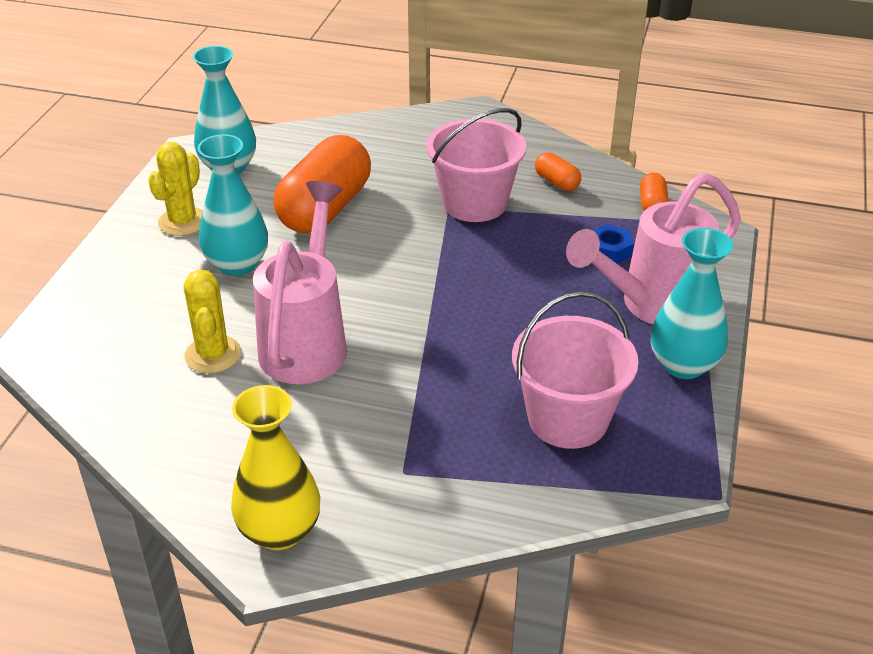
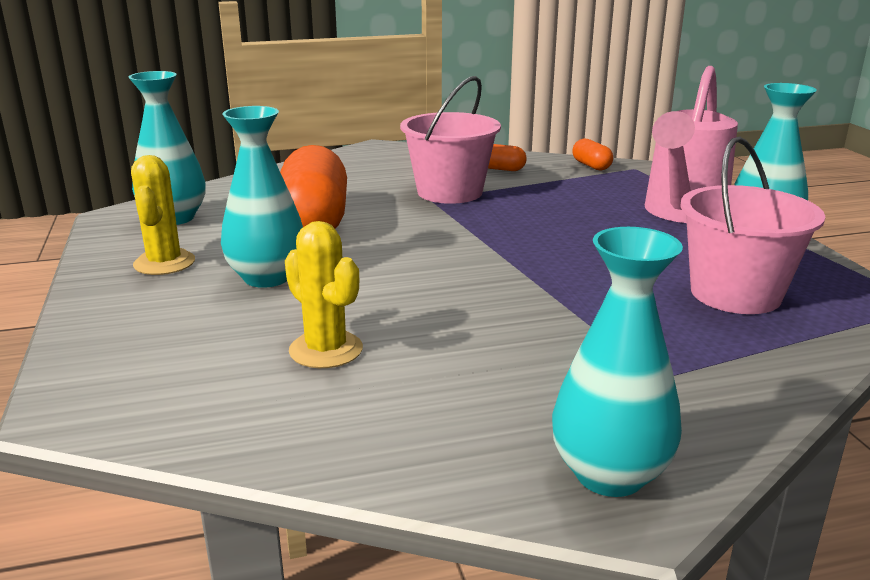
camera: 30 degrees left, 15 degrees down
yellow vase [231,385,320,550] -> turquoise vase [552,227,683,497]
pink watering can [253,181,347,384] -> none
blue nut [592,224,634,263] -> none

